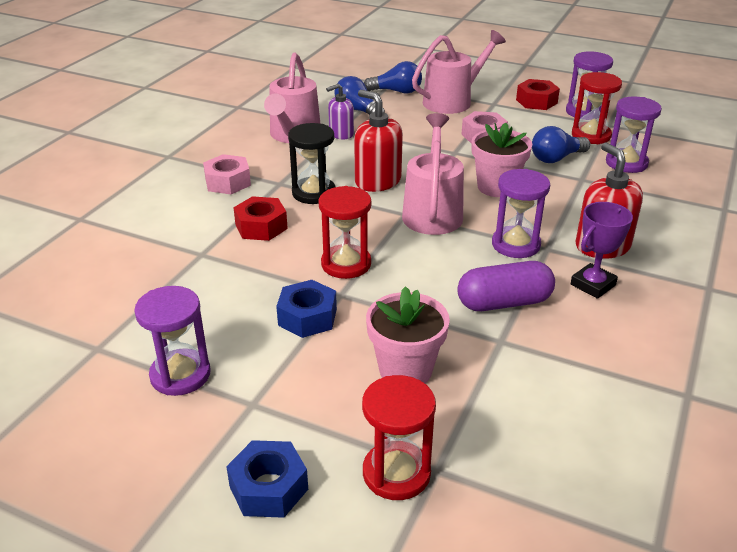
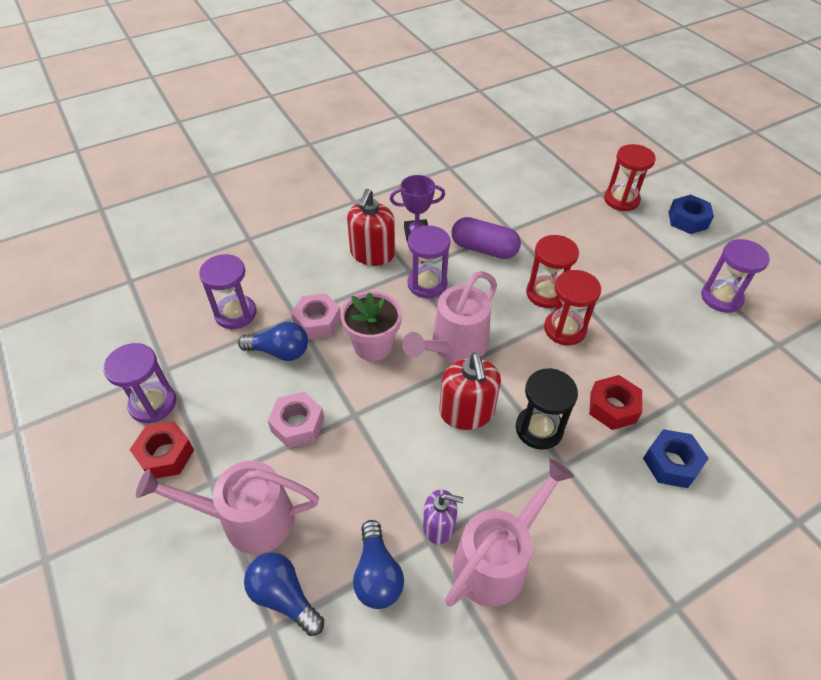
camera: 145 degrees left, 15 degrees up
pink nut [203,154,251,194] -> pink nut moved to [291,293,341,340]
blue nut [276,280,337,338] -> blue nut moved to [643,429,709,488]
pink flower pot [366,286,450,383] -> none
red hourglass [572,72,622,144] -> red hourglass moved to [526,235,579,308]

